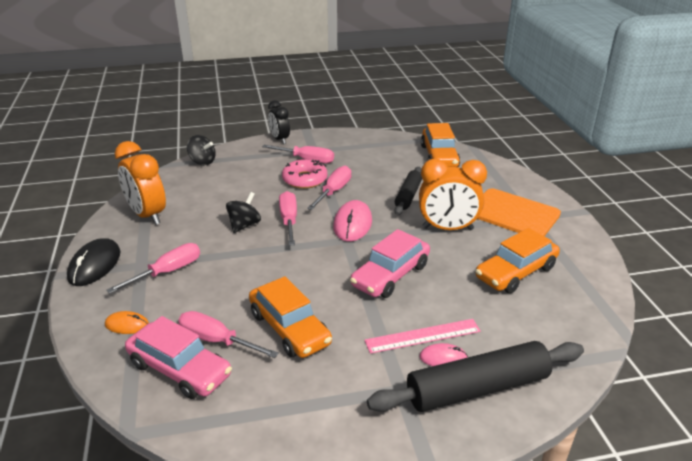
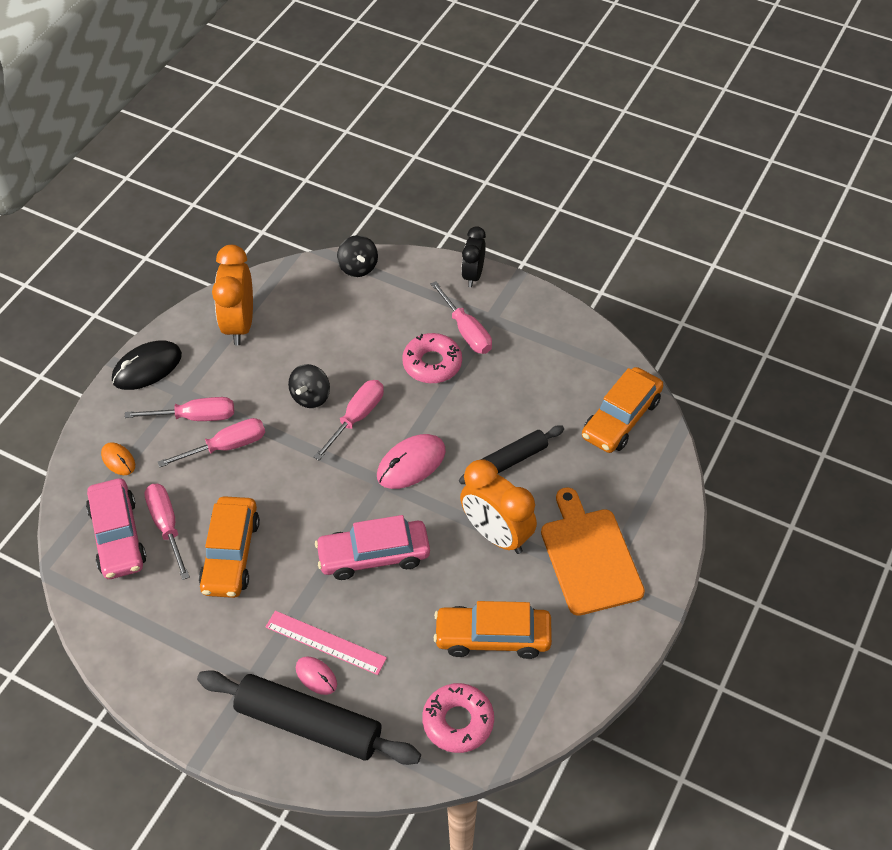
camera: 40 degrees right, 20 degrees up
black spinning top [226,192,261,233] -> black spinning top turned 135 degrees clockwise [288,364,330,408]
pink screwdriver [307,166,351,210] -> pink screwdriver moved to [158,418,265,467]
none -> pink donut [422,683,494,753]

